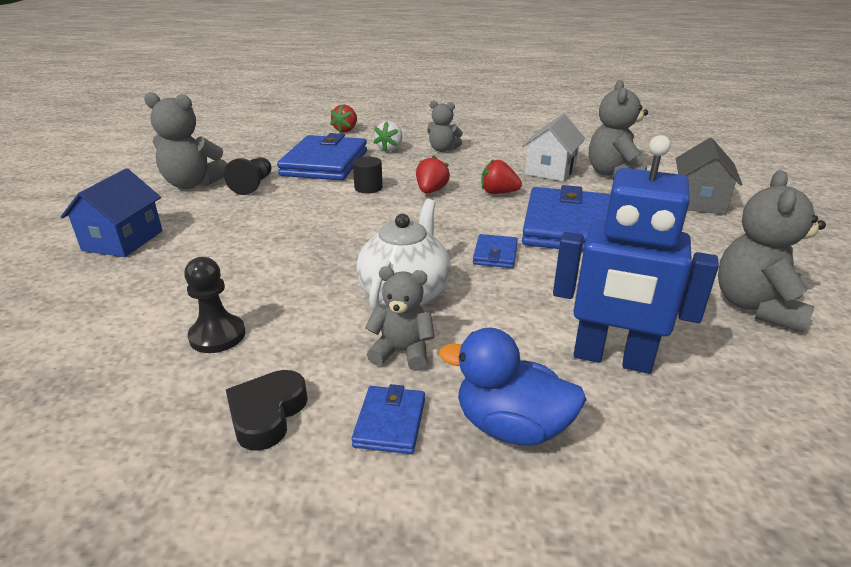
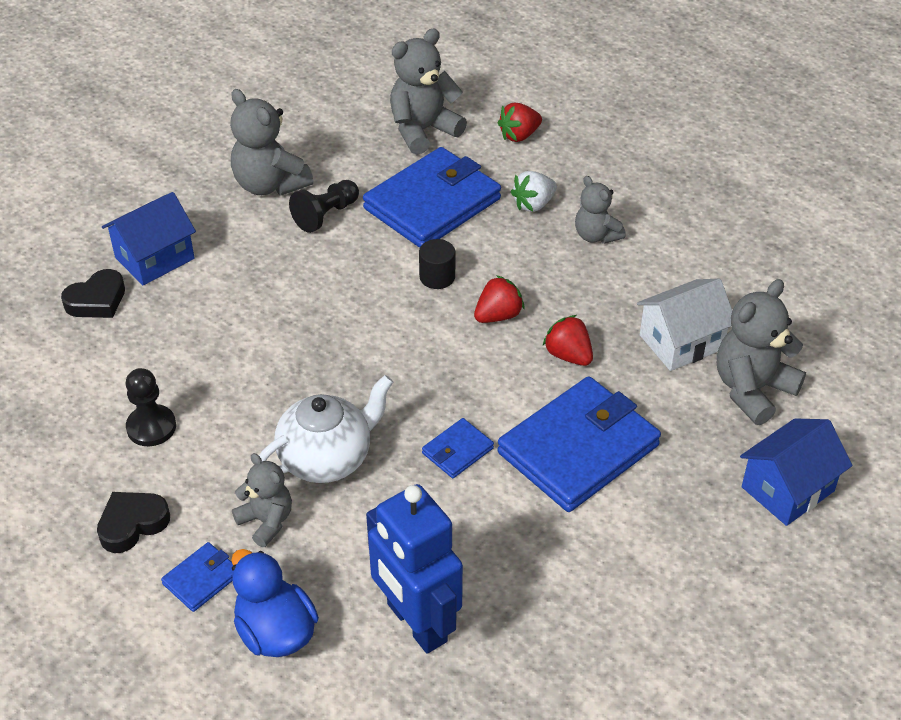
camera: 35 degrees right, 15 degrees up
grey house [676,138,743,215] -> blue house [740,418,853,526]
grey teddy bear [718,170,826,333] -> grey teddy bear moved to [390,29,467,155]
none -> black heart [61,269,125,318]

